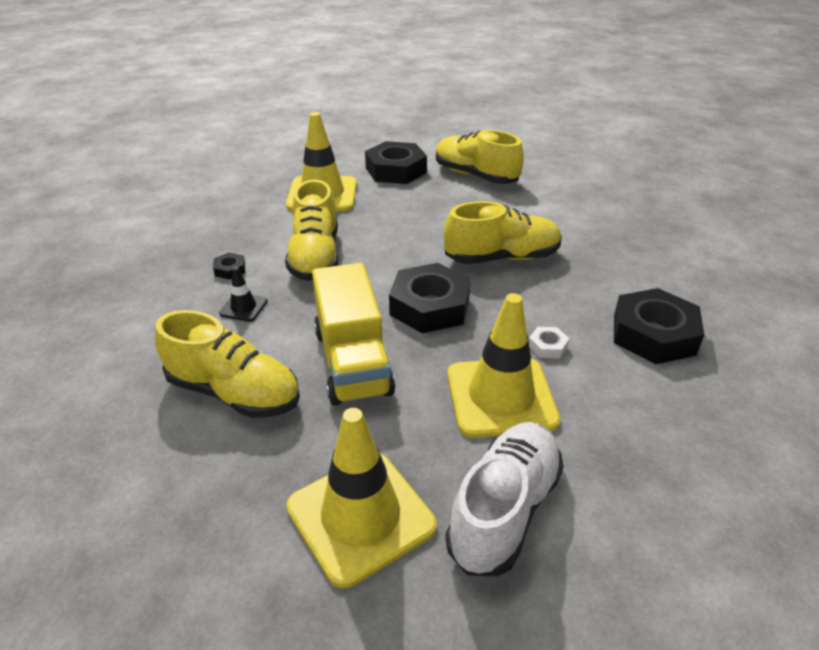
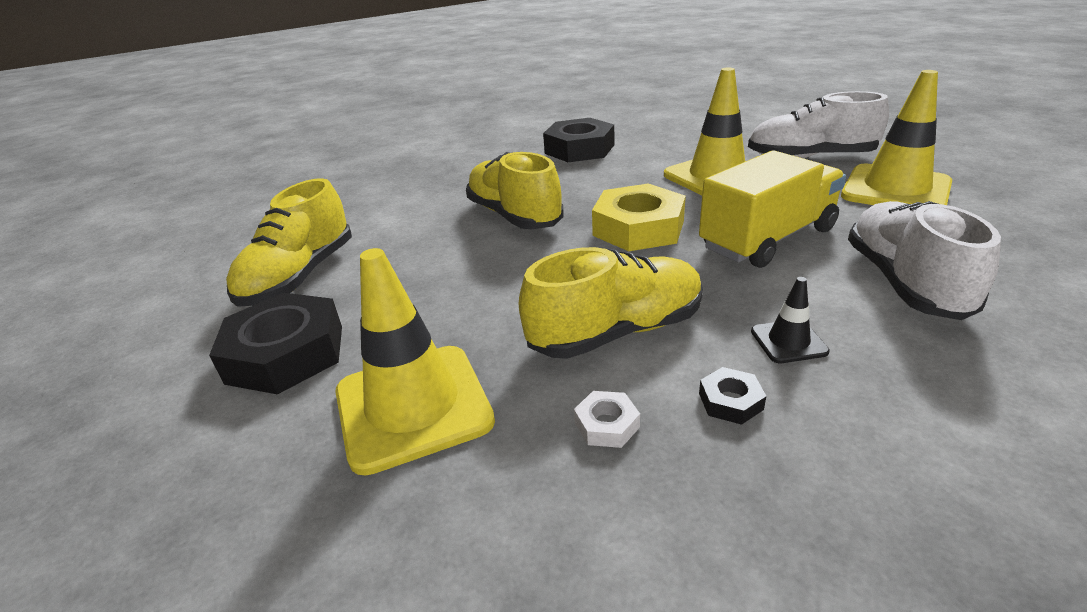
camera: 110 degrees left, 5 degrees down
yellow shoe [155,310,300,418] -> white shoe [848,201,1001,320]
black nut [389,263,471,333] -> yellow nut [592,184,686,251]
white nut [529,327,570,359] -> white nut moved to [574,391,640,448]

